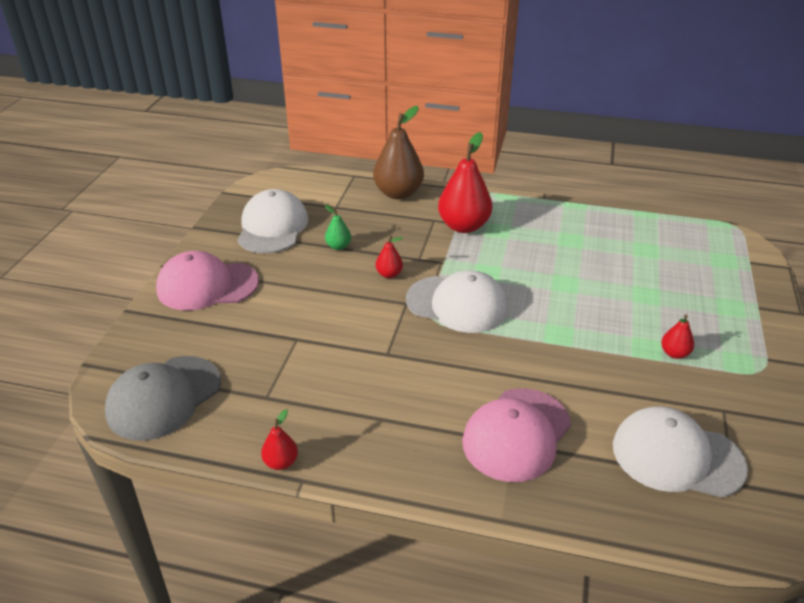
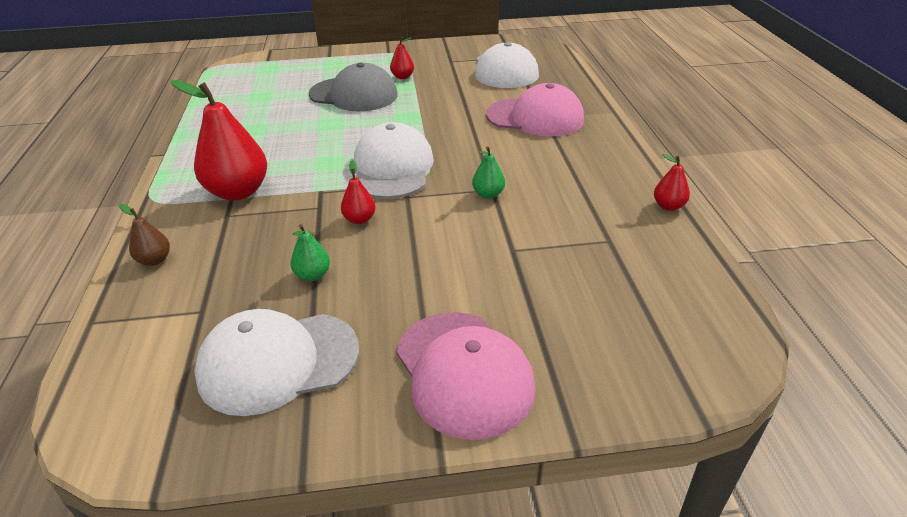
camera: 110 degrees left, 0 degrees up
grey cap [105,356,221,441] -> grey cap moved to [309,62,398,111]
brown pear [373,106,424,199] -> brown pear [119,204,170,266], size x0.47
none -> green pear [472,146,505,199]

